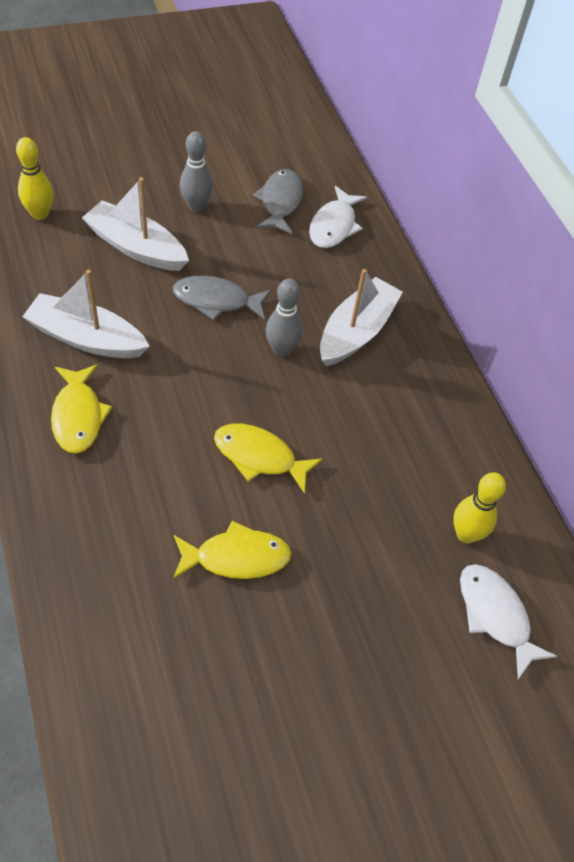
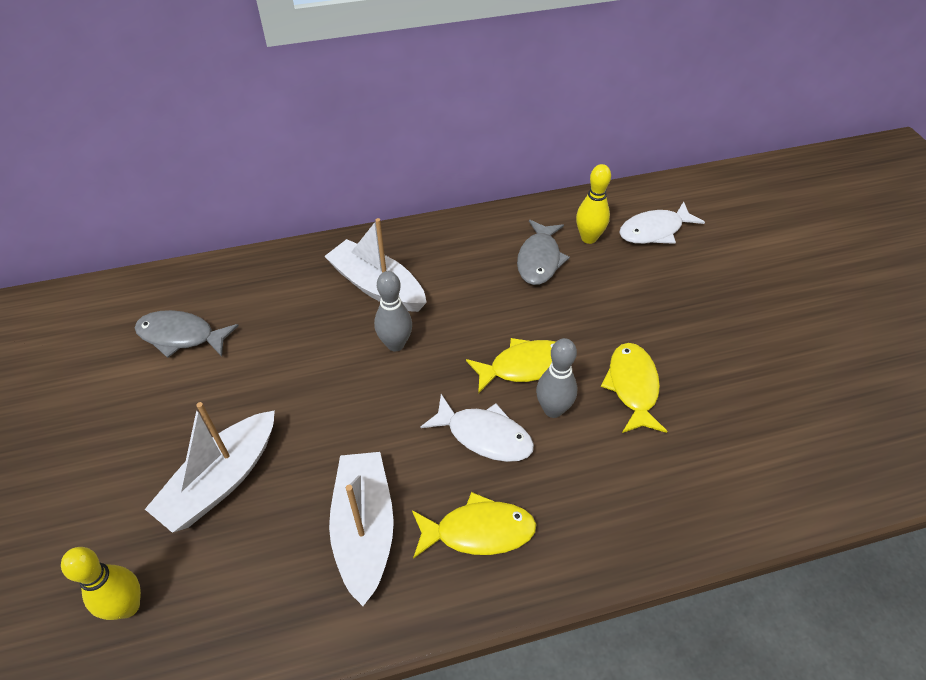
camera: 80 degrees left, 5 degrees down
white boat [22,270,150,358] -> white boat turned 150 degrees clockwise [329,452,394,606]
grey fish [173,275,271,320] -> grey fish moved to [517,220,570,285]
grey bowling pin [180,131,213,212] -> grey bowling pin moved to [536,338,578,418]
yellow fish [214,423,323,494] -> yellow fish turned 135 degrees counterclockwise [466,338,556,394]
white fish [309,186,367,248] -> white fish moved to [420,394,534,462]

